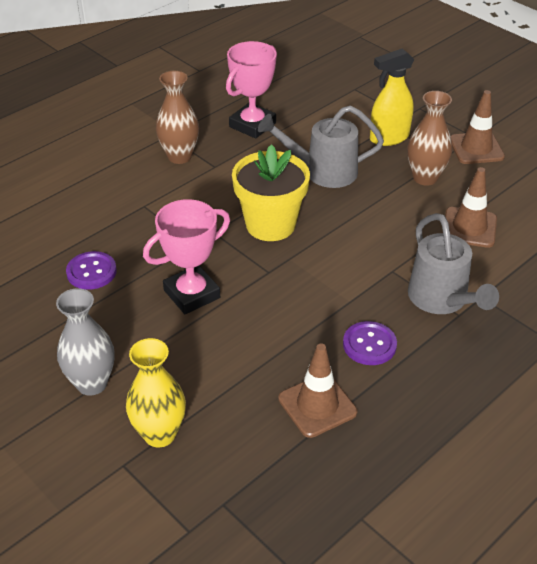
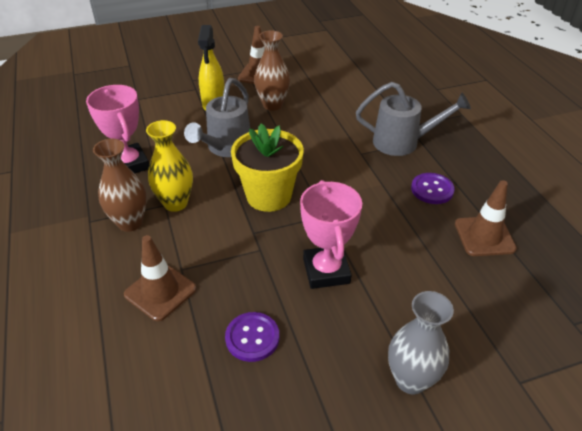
camera: 65 degrees left, 0 degrees up
yellow vase [126,338,186,447] -> yellow vase moved to [146,120,193,212]
brown traffic cone [445,167,497,248] -> brown traffic cone moved to [124,235,196,321]

